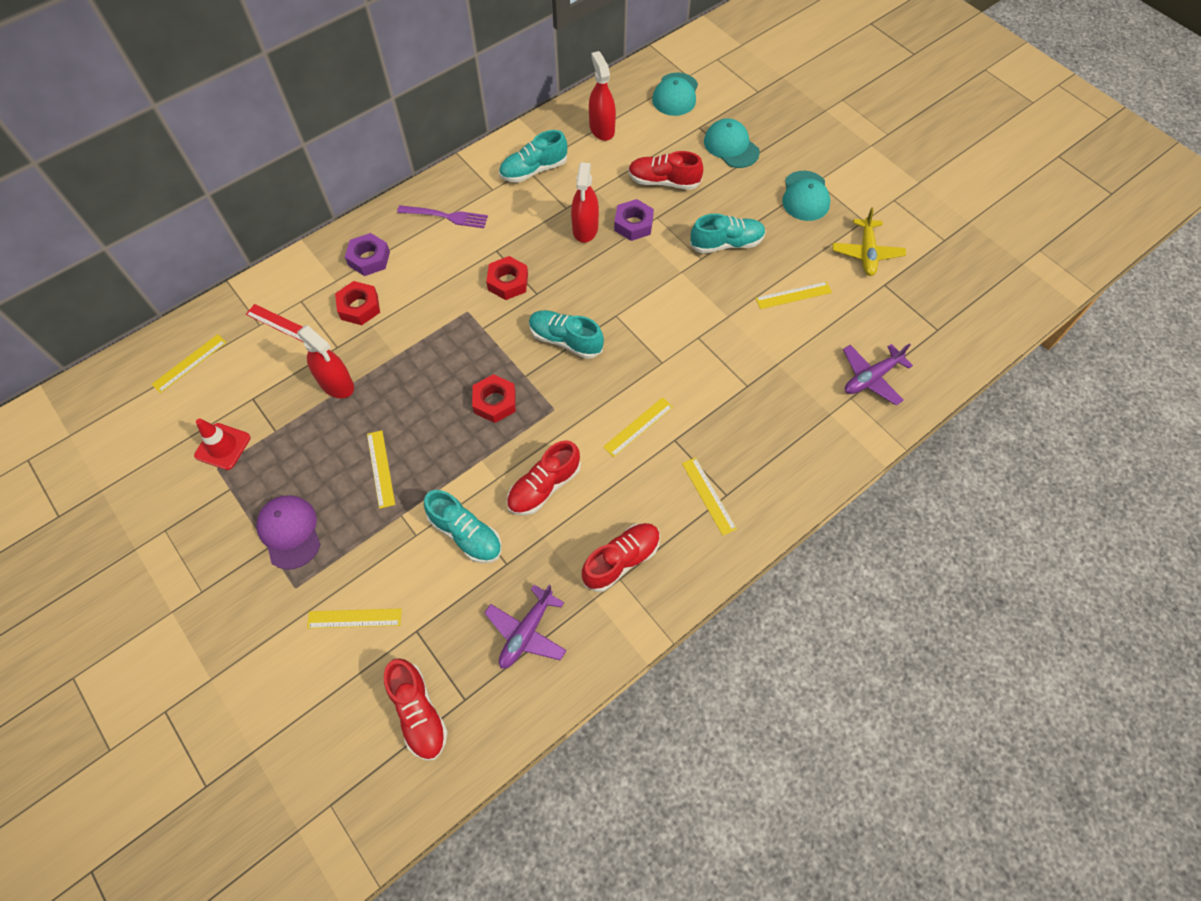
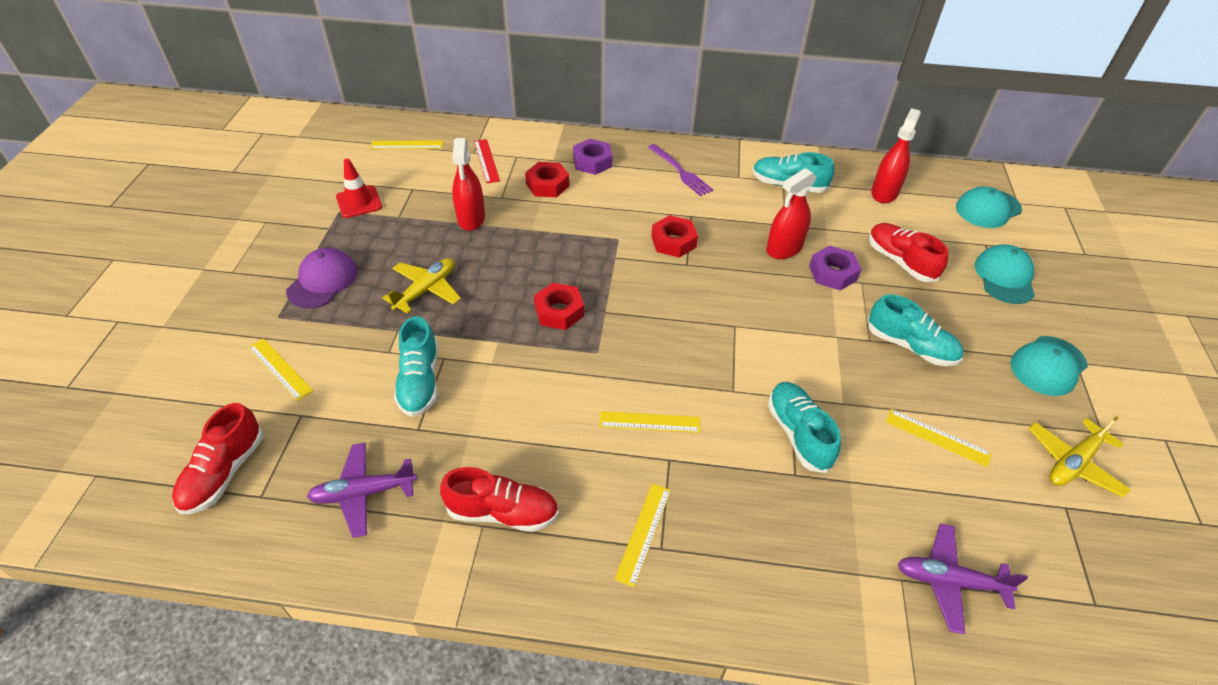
camera: 45 degrees right, 15 degrees down
yellow ruler [367,430,395,509] -> yellow plane [383,258,461,314]
red shoe [506,440,581,515] -> none
turquoise shoe [529,310,604,359] -> turquoise shoe moved to [768,382,841,473]

